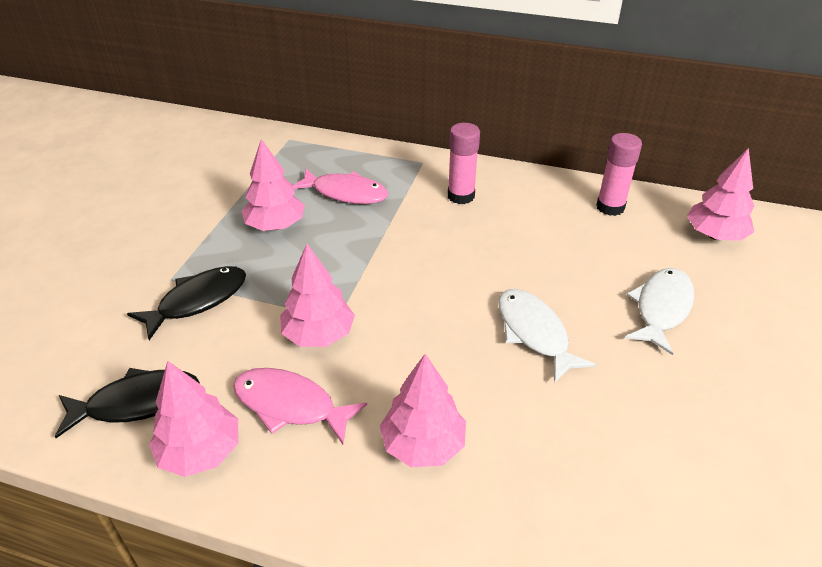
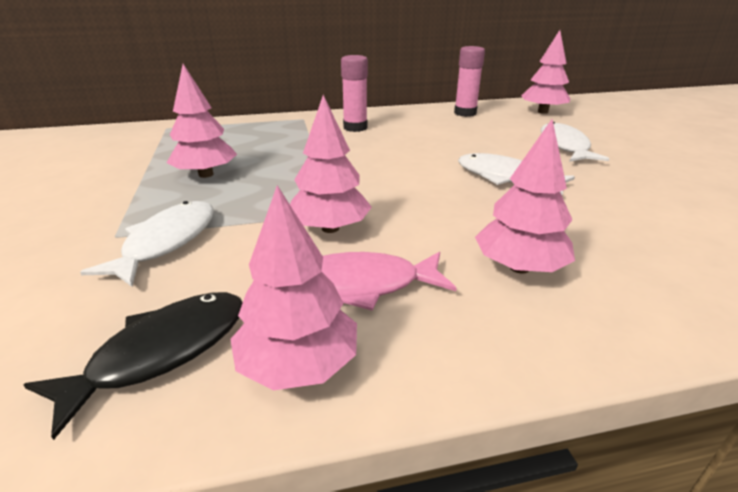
camera: 30 degrees left, 10 degrees down
black fish [127,266,246,340] -> white fish [80,201,214,287]
pink fish [292,169,388,204] -> none

